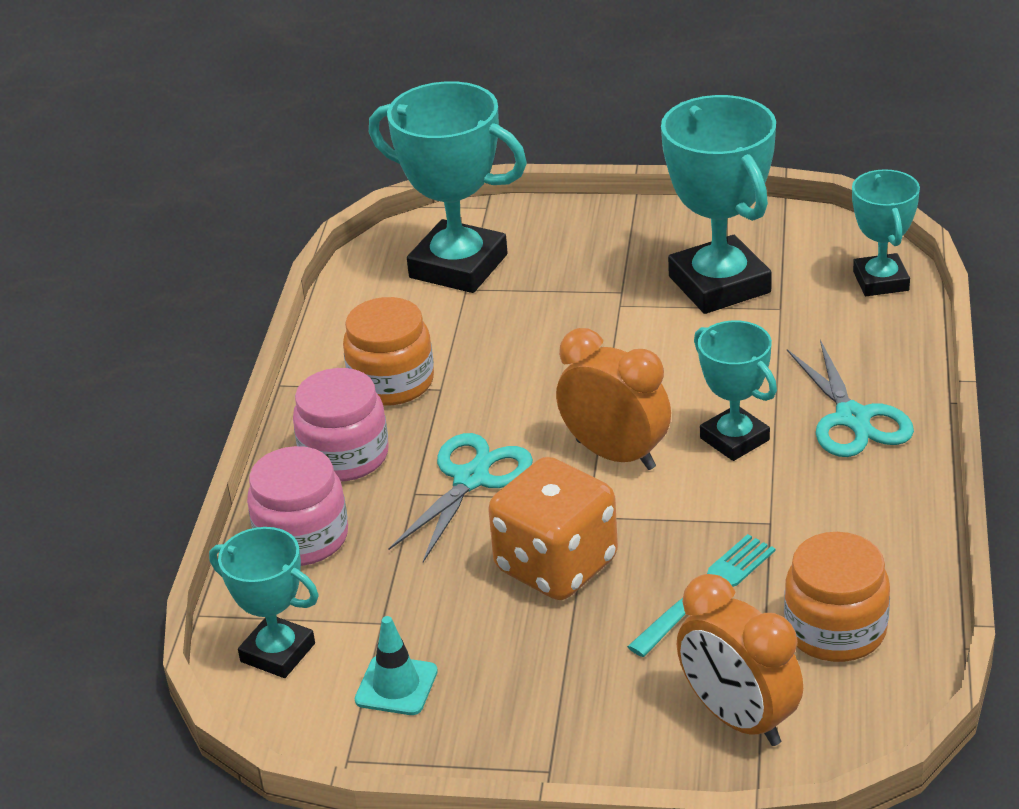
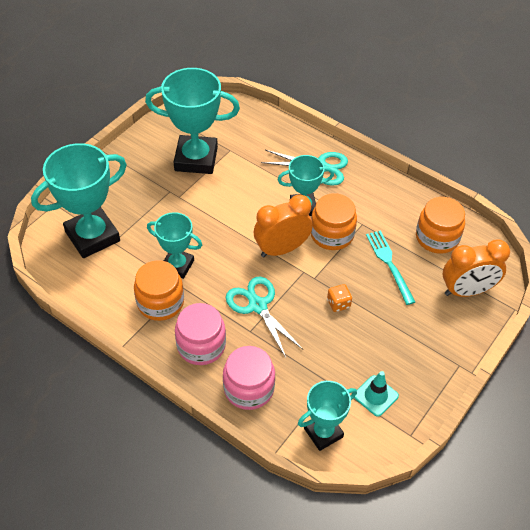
camera: 65 degrees left, 15 degrees up
orange dice [488,457,618,600] -> orange dice [327,284,352,312], size x0.42
turquoise trophy [852,169,920,296] -> turquoise trophy moved to [147,212,202,279]
none -> orange jar [311,193,357,250]

